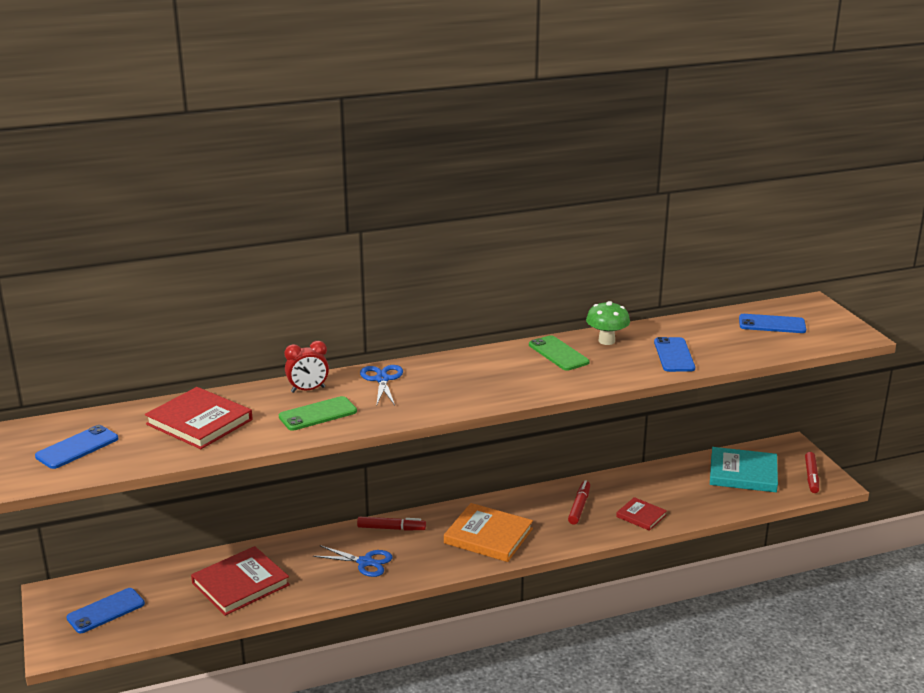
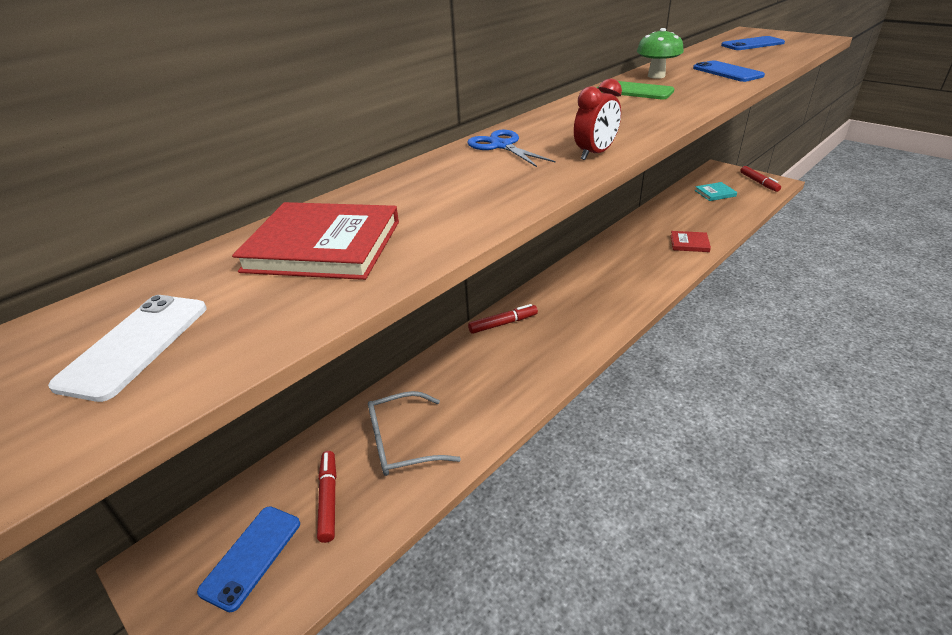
camera: 25 degrees left, 10 degrees up
blue phone [35,425,118,469] -> white phone [48,295,207,402]
red book [191,546,290,616] -> grey glasses [368,391,461,476]
green phone [279,396,357,431] -> none
red clock [284,341,329,393] -> red clock moved to [574,79,622,160]
blue scissors [313,545,393,577] -> none
orange book [444,503,533,562] -> none
red marker [568,480,590,524] -> red marker moved to [317,451,336,543]
turquoise book [710,447,778,492] -> turquoise book [695,182,737,201], size x0.56

